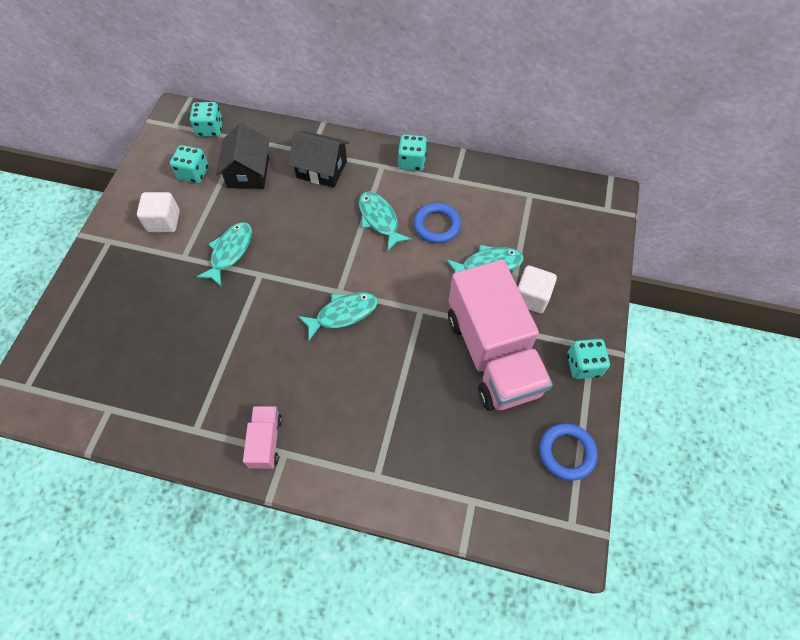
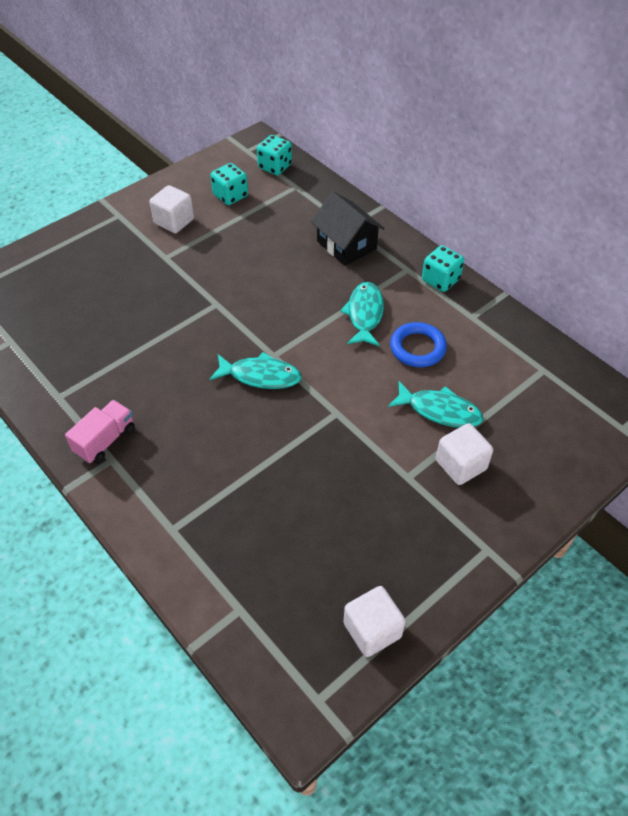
camera: 35 degrees right, 10 degrees down
turquoise fish [196,222,252,286] -> none
black house [216,123,270,189] -> none
pink truck [448,260,553,411] -> none
blue ring [539,423,598,480] -> white cube [344,586,406,657]
turquoise dice [567,339,610,379] -> none

